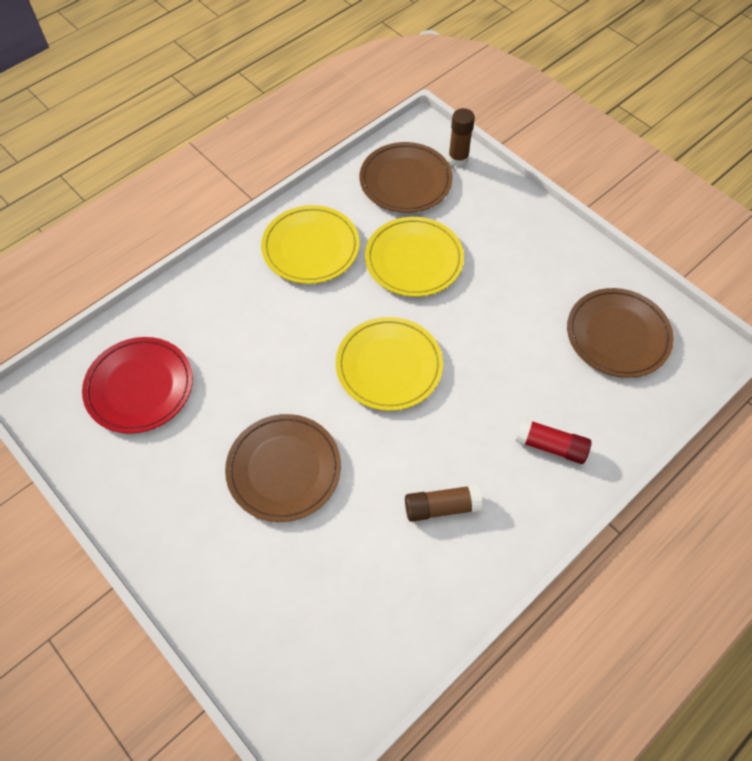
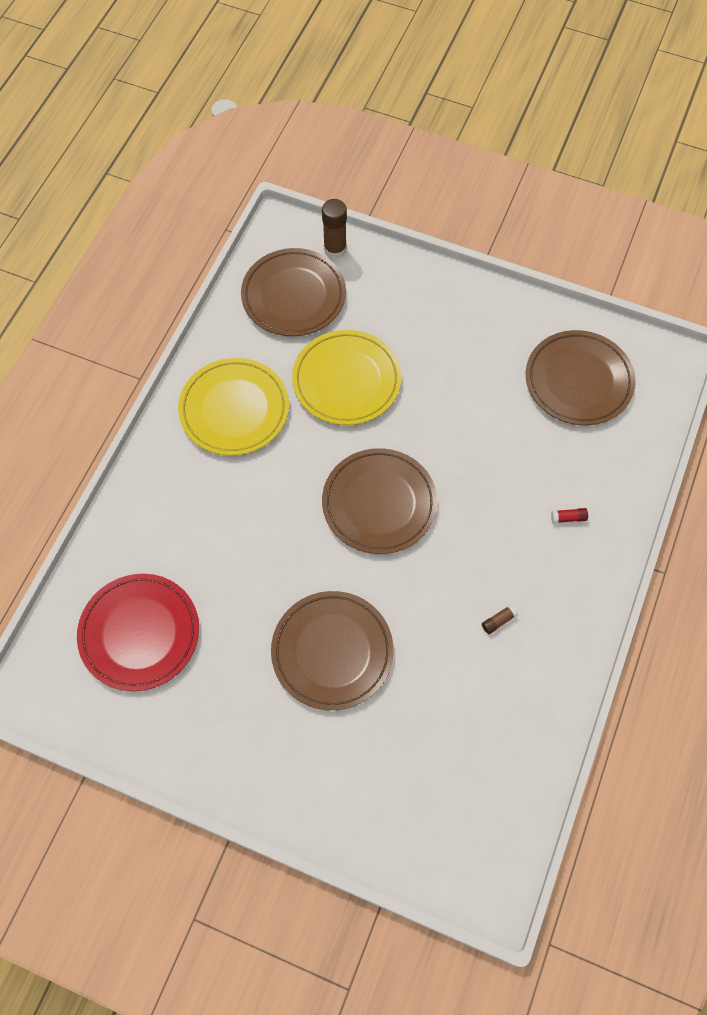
camera: 25 degrees left, 5 degrees up
yellow plate [336,317,443,411] -> brown plate [322,448,437,554]
brown glue stick [405,485,482,522] -> brown glue stick [482,604,518,634], size x0.48
red glue stick [515,418,591,464] -> red glue stick [551,508,588,523], size x0.48

